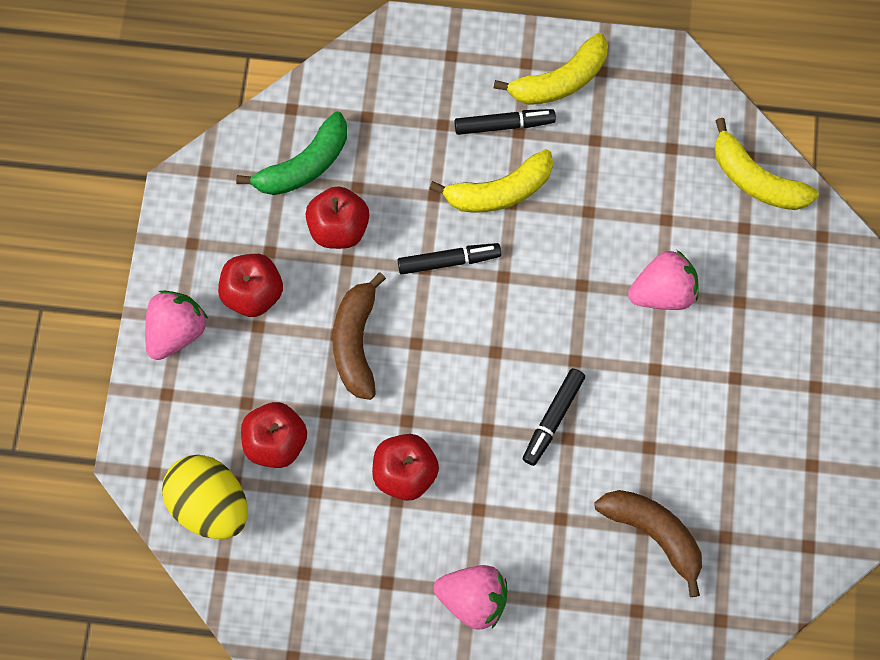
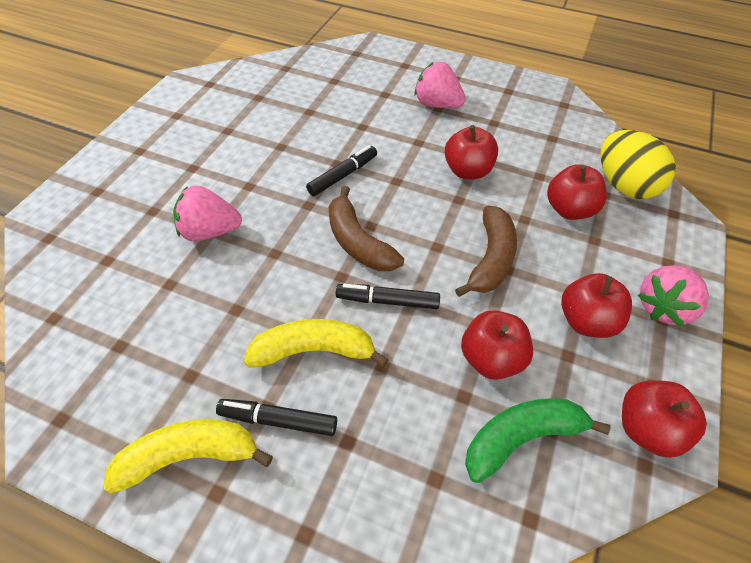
camera: 165 degrees left, 20 degrees down
brown banana [594,490,702,597] -> brown banana moved to [328,186,404,271]
yellow banana [714,118,819,210] -> none
none -> red apple [622,381,707,458]

